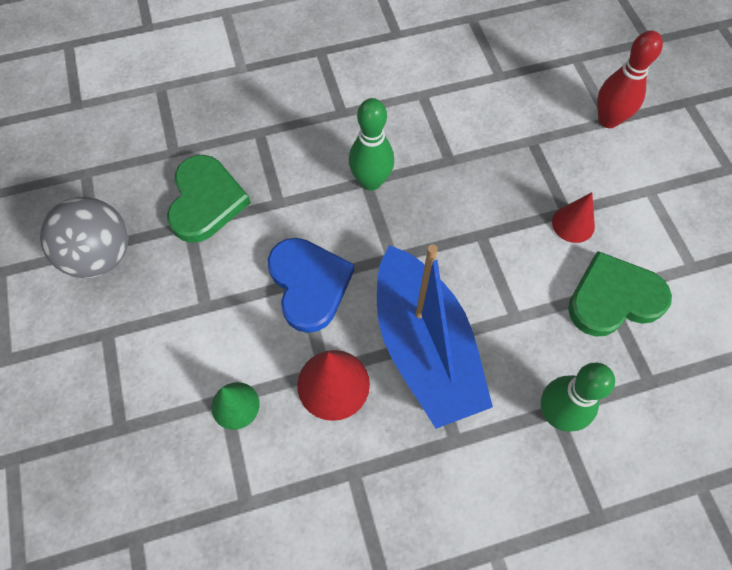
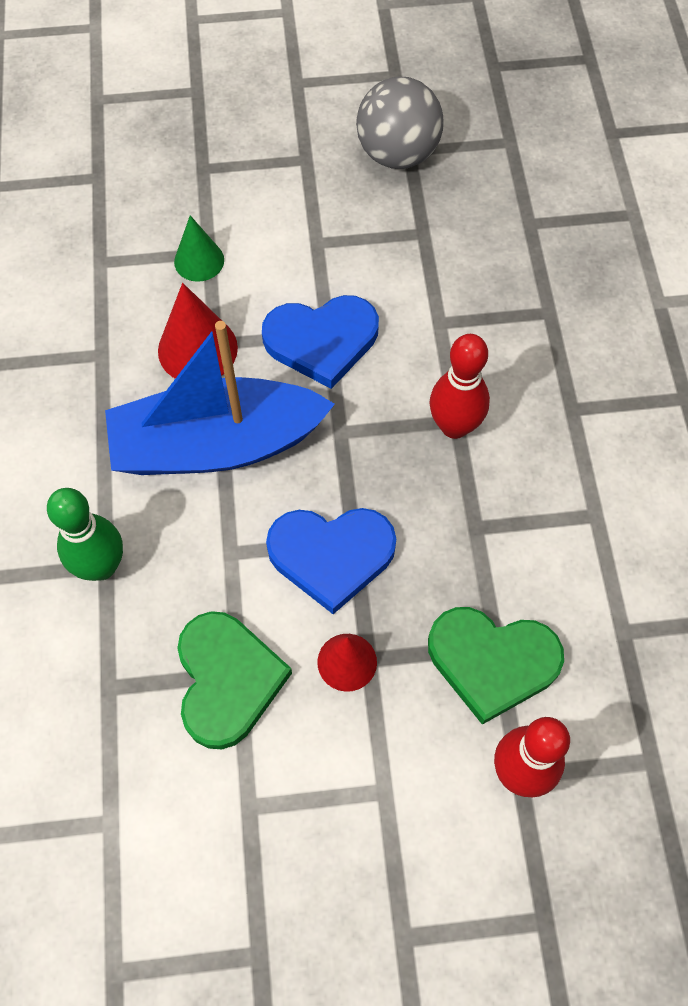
camera: 100 degrees right, 0 degrees up
green heart [167,155,251,243] -> green heart moved to [428,607,564,725]
green bowling pin [349,98,394,191] -> red bowling pin [430,334,490,439]
none -> blue heart [266,508,396,614]

